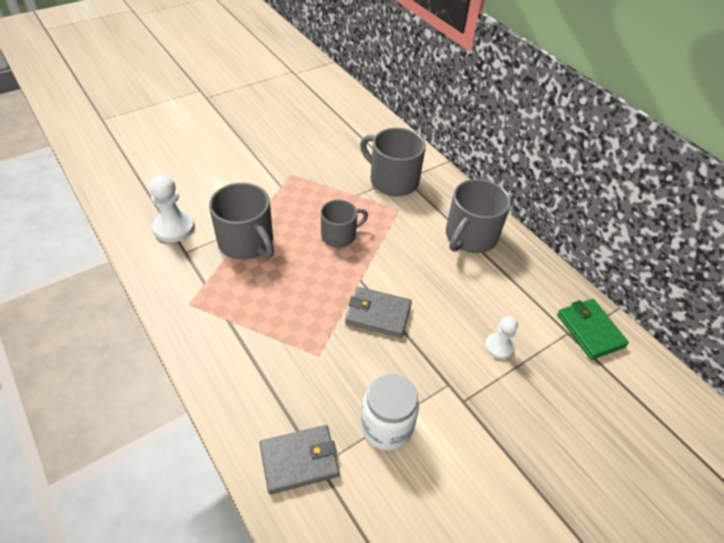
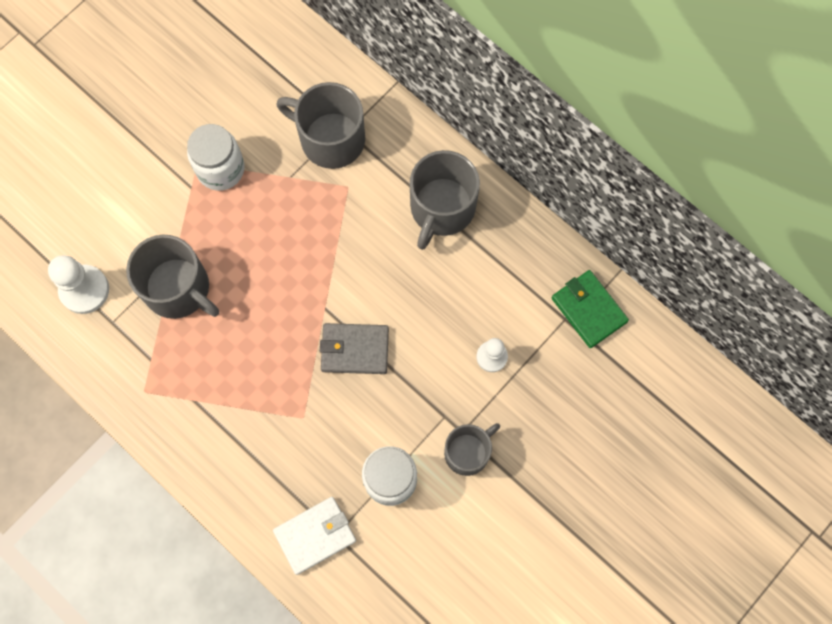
camera: 10 degrees left, 25 degrees up
grey wallet [259,425,340,495] -> white wallet [273,497,356,575]
grey mug [321,199,368,248] -> grey mug moved to [444,423,500,476]
none -> white jar [187,124,244,191]

